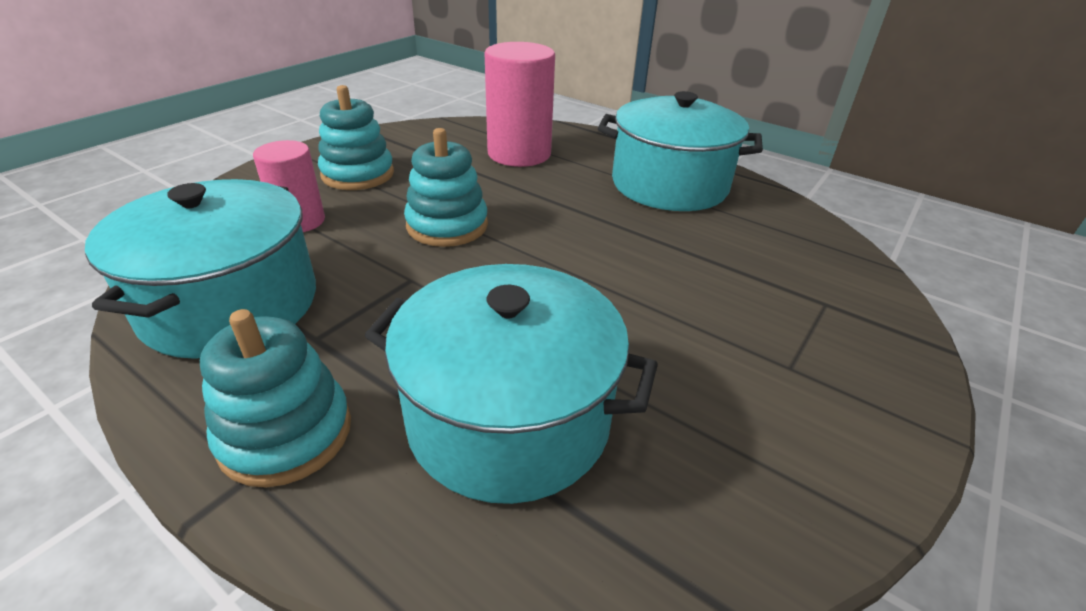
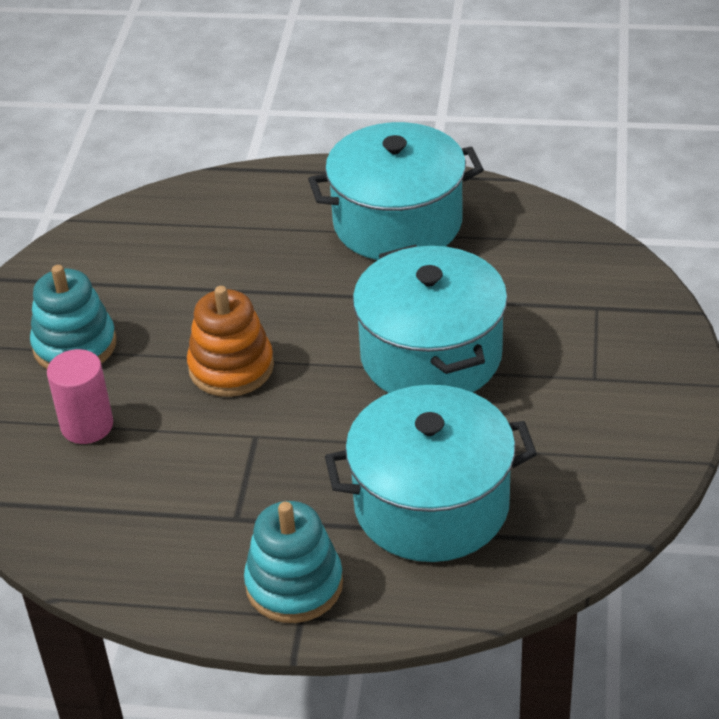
camera: 25 degrees left, 5 degrees up
turquoise pot [85,179,316,359] -> turquoise pot moved to [353,244,508,393]
turquoise stacking toy [404,128,488,247] -> orange stacking toy [187,286,274,397]
pink cylinder [485,42,555,167] -> none

